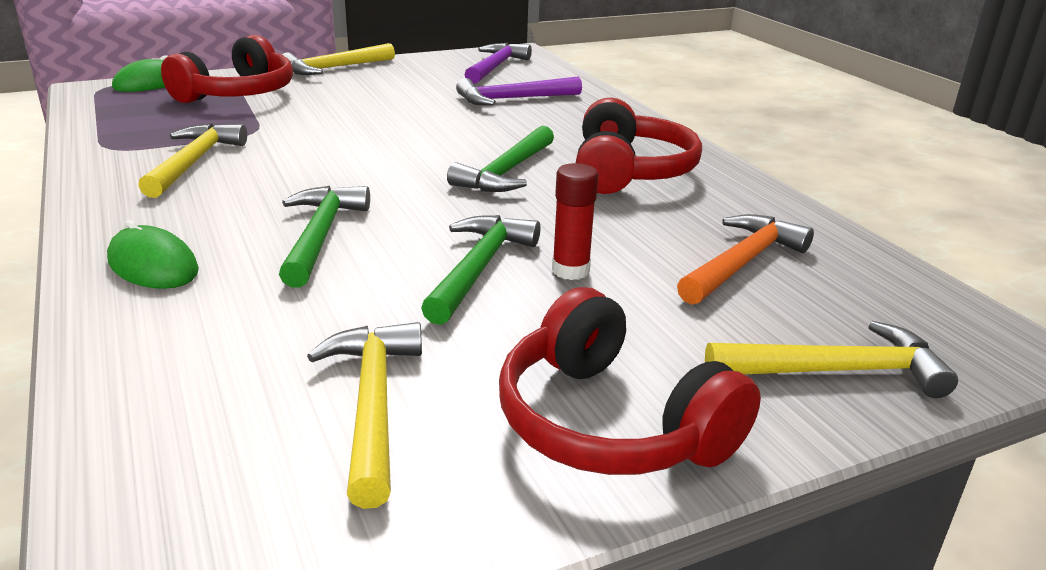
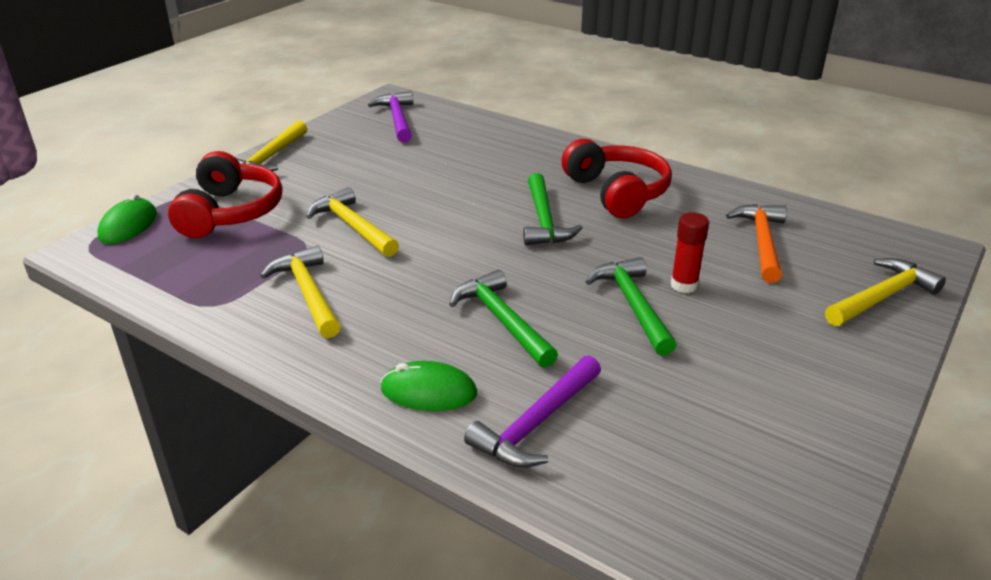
camera: 30 degrees left, 5 degrees up
yellow hammer [307,322,422,509] -> yellow hammer moved to [306,187,399,257]
purple hammer [456,77,582,105] -> purple hammer moved to [464,355,601,468]
red headphones [499,287,761,475] -> none

